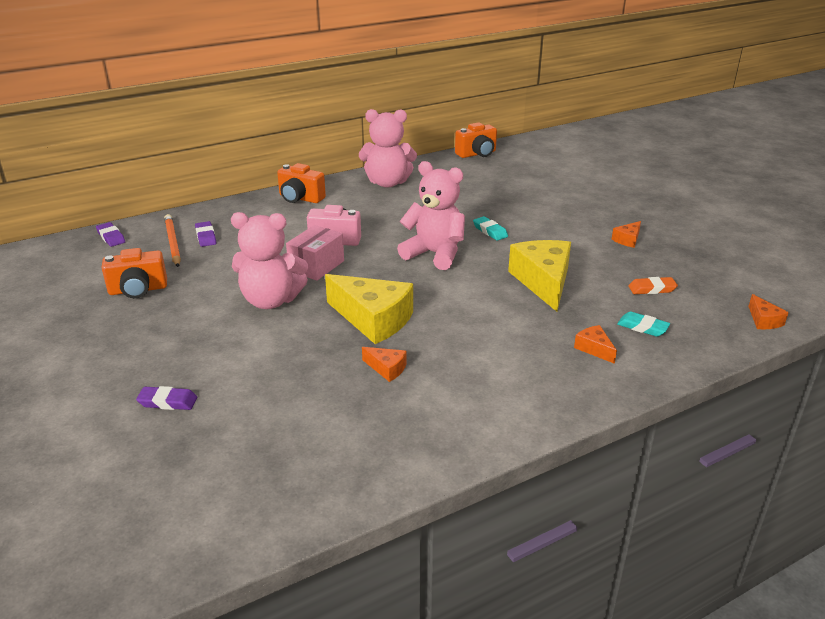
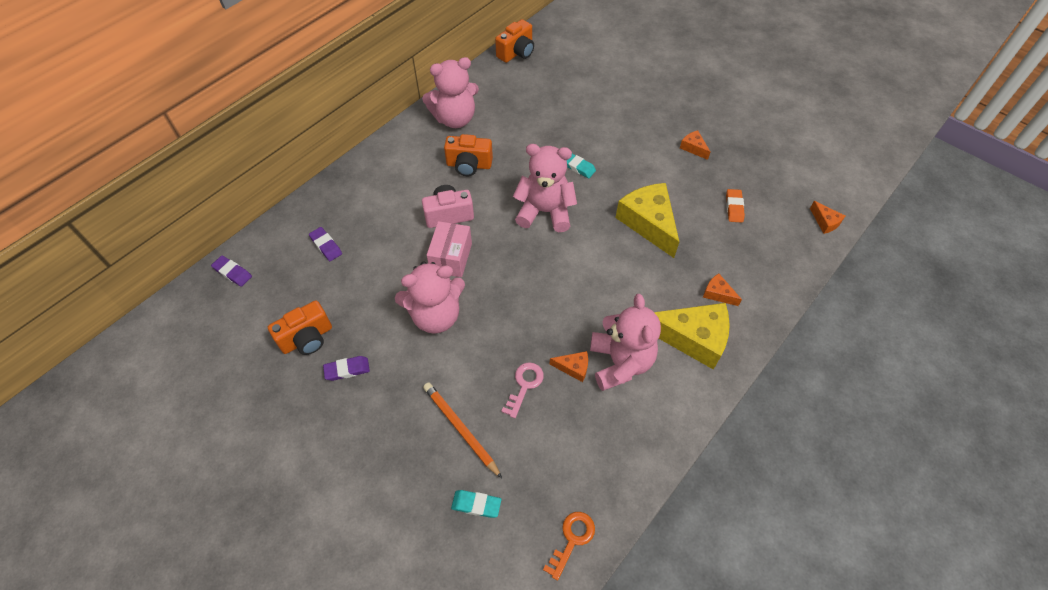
camera: 20 degrees left, 25 degrees up
purple eraser [136,386,197,410] -> purple eraser moved to [323,356,370,381]
orange pencil [164,214,181,267] -> orange pencil moved to [423,382,502,478]
orange camera [277,163,326,203] -> orange camera moved to [444,134,493,176]
yellow cheese [325,274,413,344] -> yellow cheese moved to [654,303,730,370]
orange cheese [611,221,641,248] -> orange cheese turned 120 degrees clockwise [680,130,710,160]
turquoise eraser [617,312,670,337] -> turquoise eraser moved to [451,490,501,518]
orange eraser [628,277,678,294] -> orange eraser turned 60 degrees counterclockwise [726,189,745,223]
none -> pink key [501,362,544,418]
none -> orange key [543,512,595,581]
none -> pink teddy bear [590,294,661,391]

